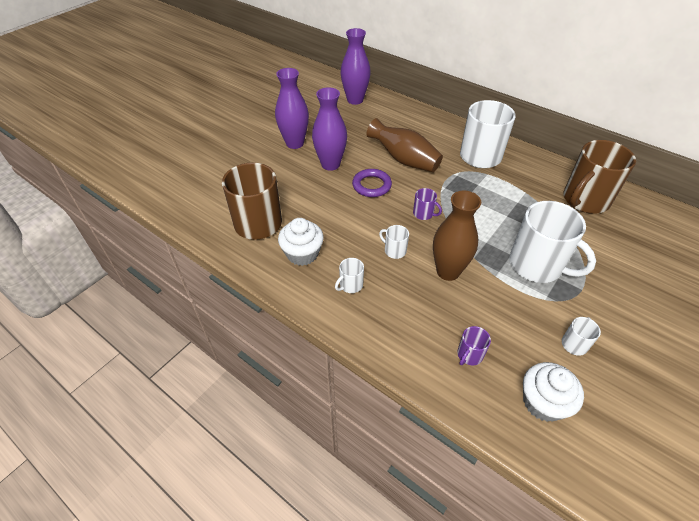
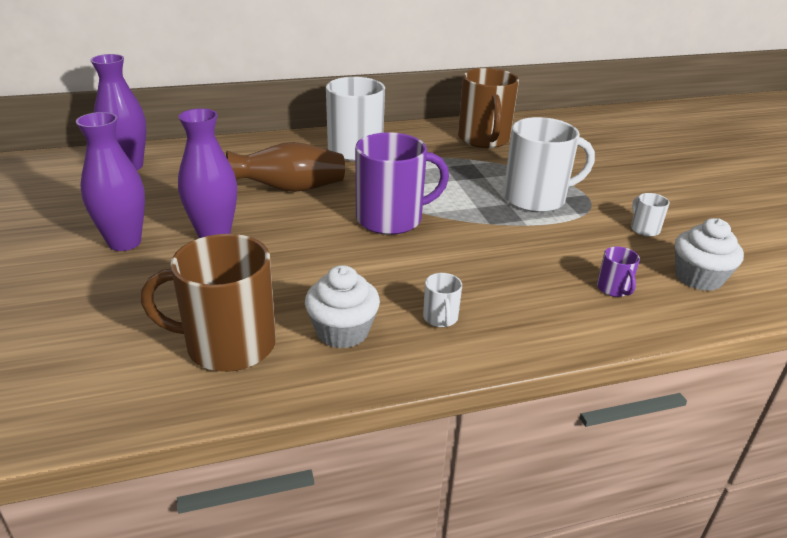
camera: 55 degrees left, 15 degrees down
purple ring [352,169,392,197] -> none
white mug [379,225,409,259] -> none
purple mug [413,188,442,220] -> purple mug [355,132,449,235], size x2.30
brown vase [433,191,481,281] -> none

